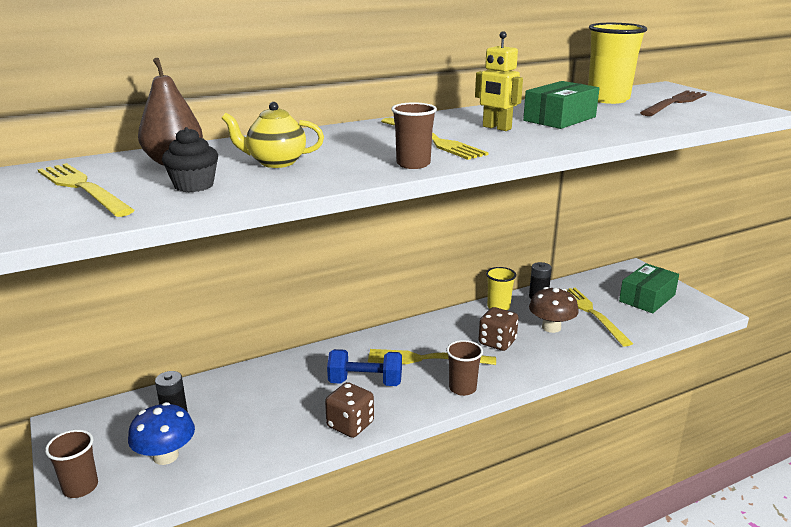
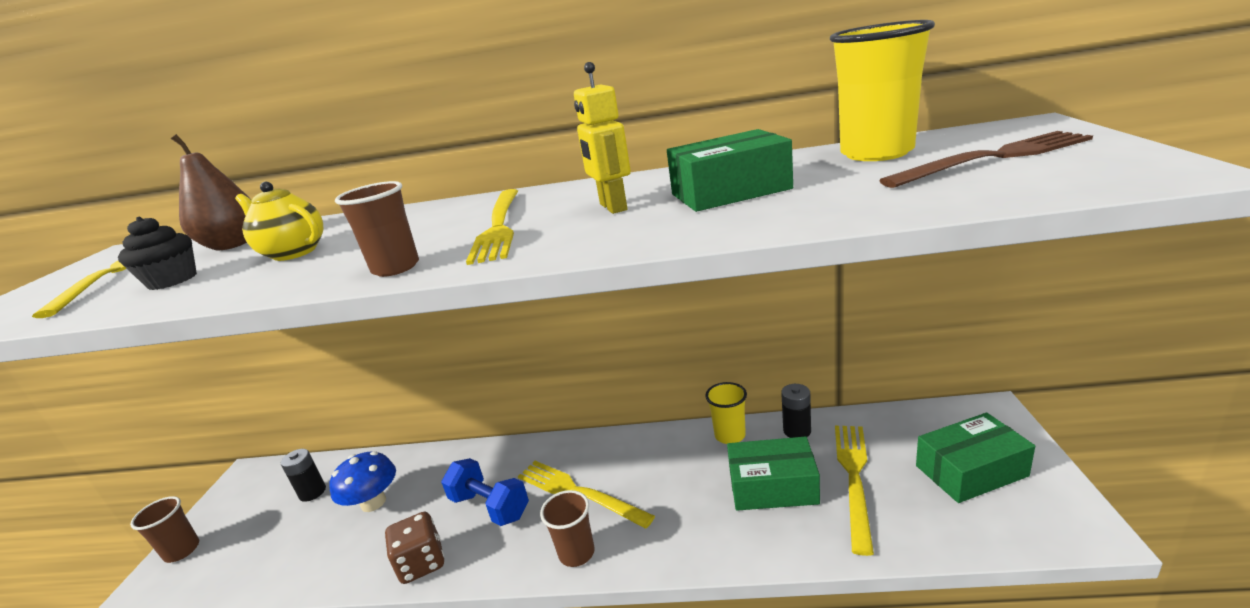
camera: 35 degrees right, 0 degrees up
blue mushroom [128,402,195,465] -> blue mushroom moved to [329,451,396,512]
brown dice [479,307,519,351] -> none
brown mushroom [529,287,579,333] -> green box [727,436,820,510]

